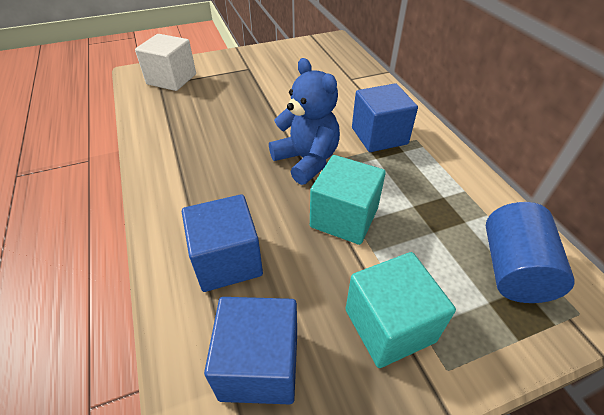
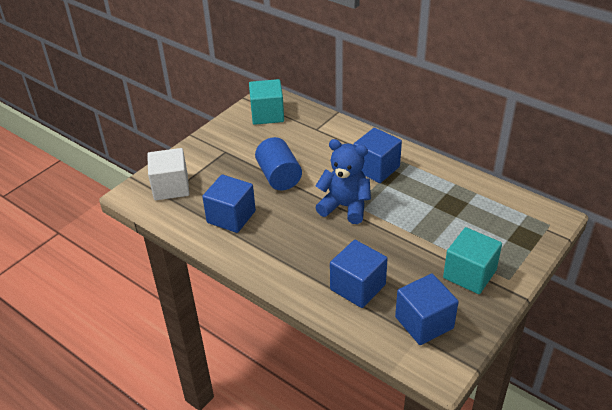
camera: 30 degrees left, 5 degrees down
turquoise cube [310,155,386,245] -> turquoise cube moved to [249,79,284,125]
blue cylinder [486,202,574,303] -> blue cylinder moved to [255,137,302,191]
none -> blue cube [202,175,256,233]

